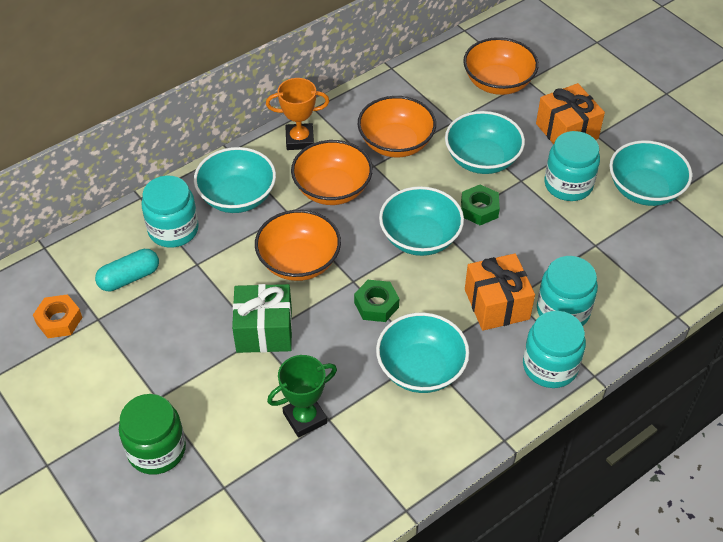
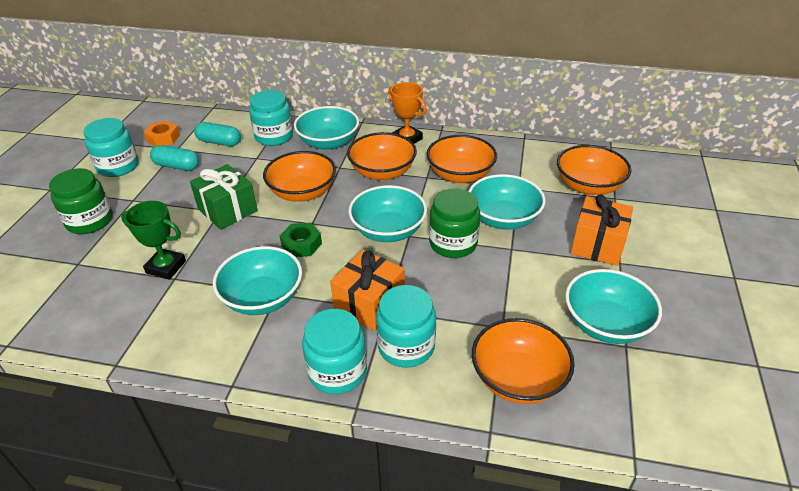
camera: 50 degrees right, 10 degrees down
green nut [461,185,500,225] -> green jar [429,188,480,258]
turquoise jar [544,131,600,201] -> turquoise jar moved to [83,118,139,177]
none -> turquoise capsule [150,145,199,171]
none -> orange bowl [472,318,575,404]

